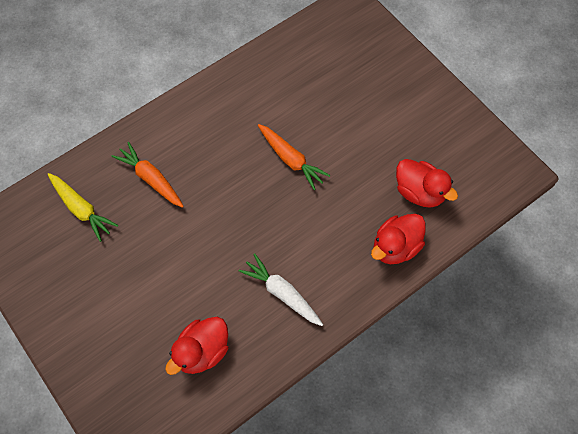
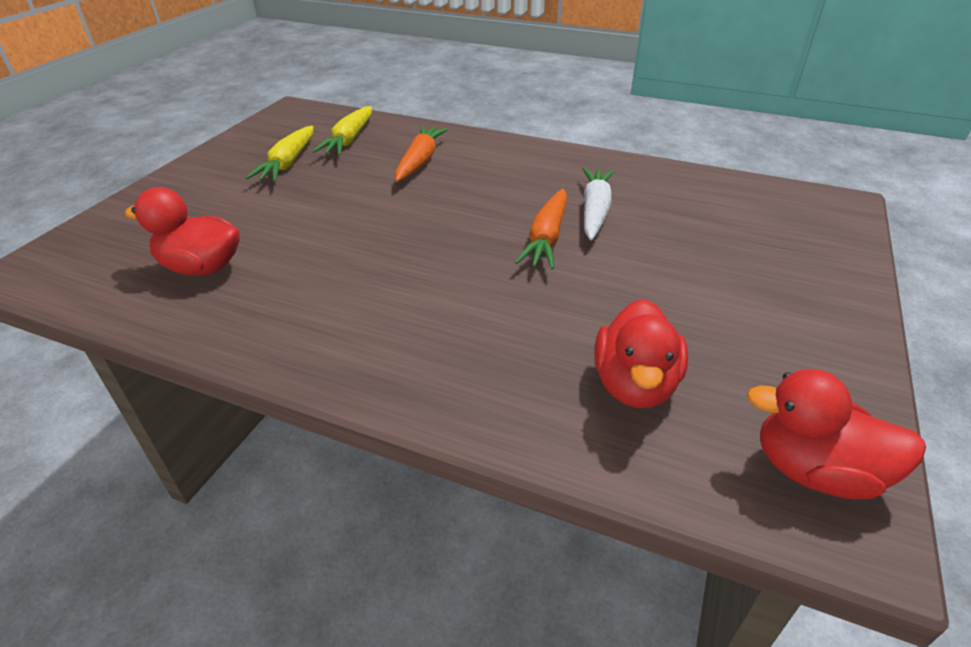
camera: 60 degrees right, 25 degrees down
white carrot [239,253,323,326] -> white carrot moved to [582,168,615,240]
red duck [371,214,426,264] -> red duck moved to [746,369,926,499]
none -> yellow carrot [245,126,314,182]

